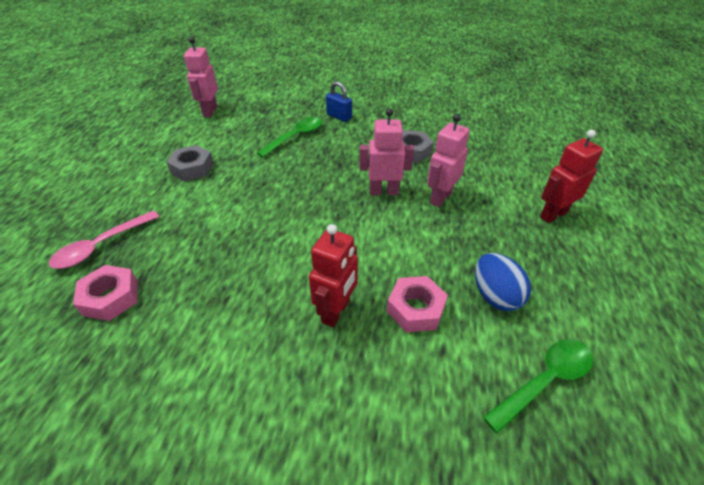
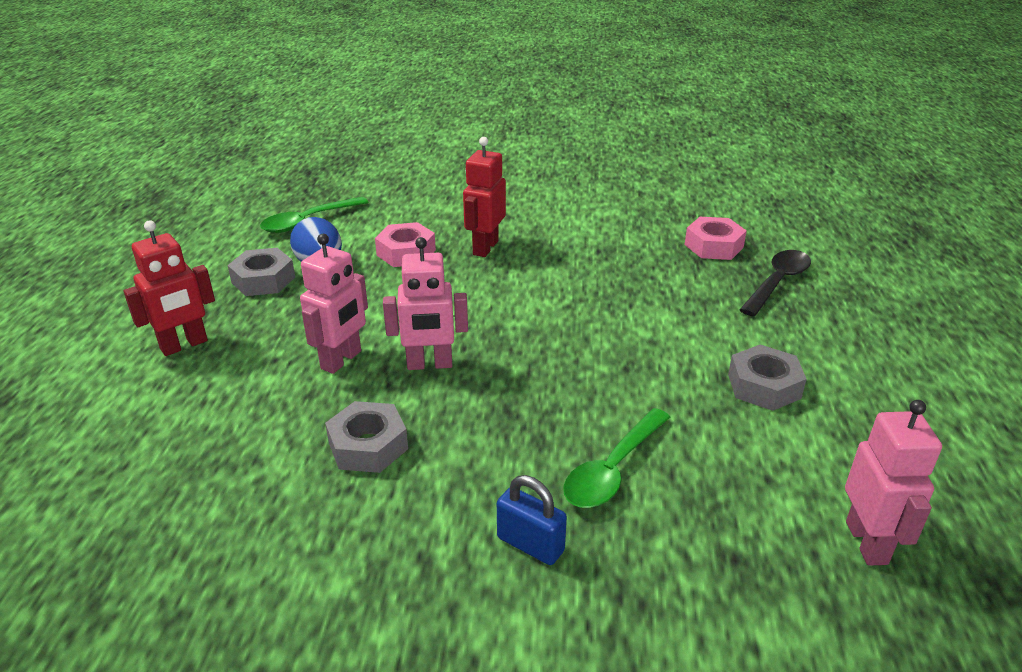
camera: 175 degrees right, 10 degrees down
pink spoon [49,211,159,269] -> black spoon [740,250,811,316]
none -> grey nut [227,248,295,296]

